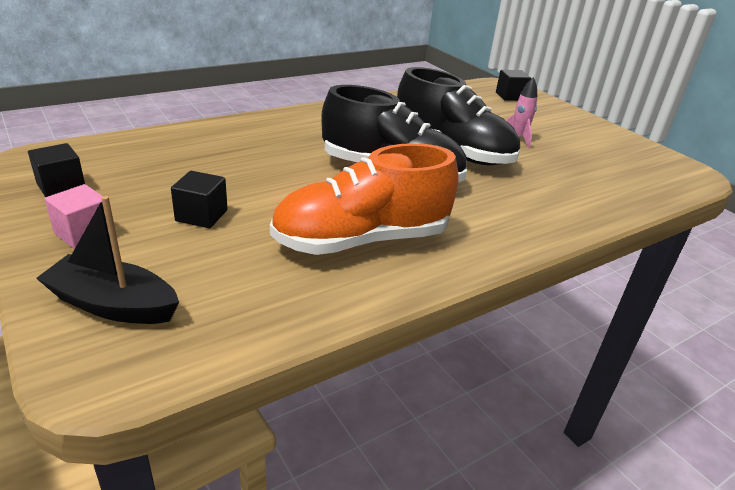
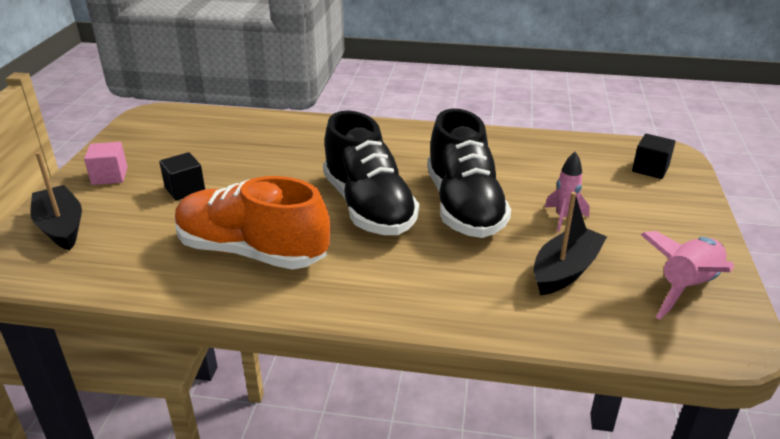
camera: 45 degrees right, 0 degrees up
black cube [28,143,85,197] -> none
none -> black boat [534,192,607,295]
none -> pink rocket [641,231,734,319]

